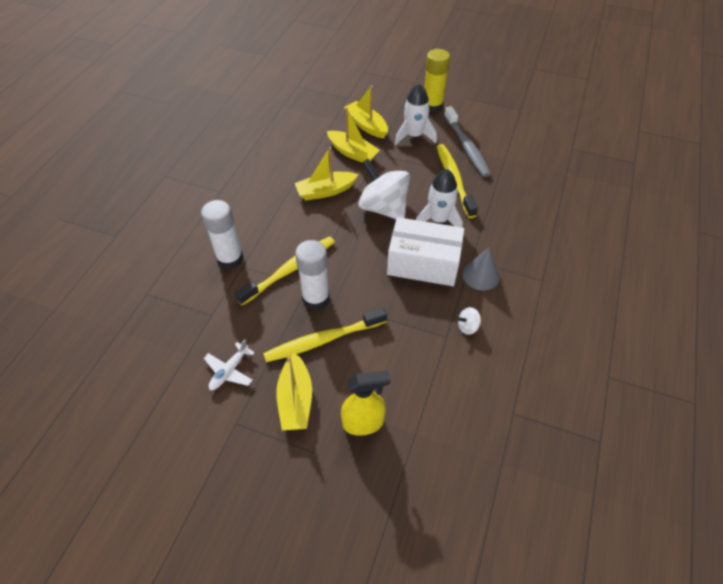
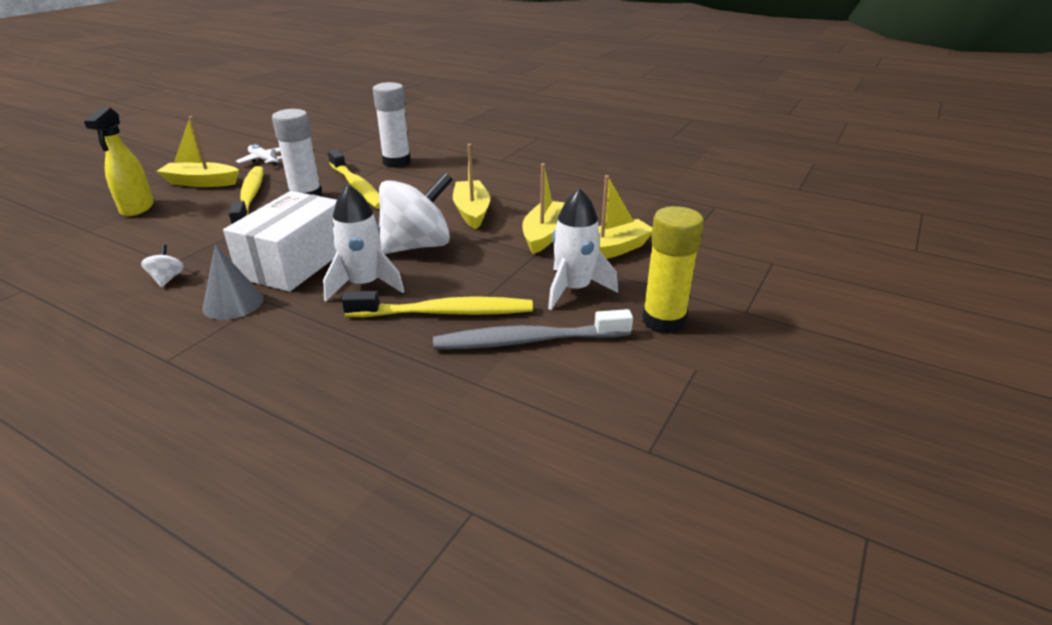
camera: 100 degrees right, 20 degrees down
yellow boat [327,107,380,162] -> yellow boat turned 150 degrees clockwise [522,163,564,254]

